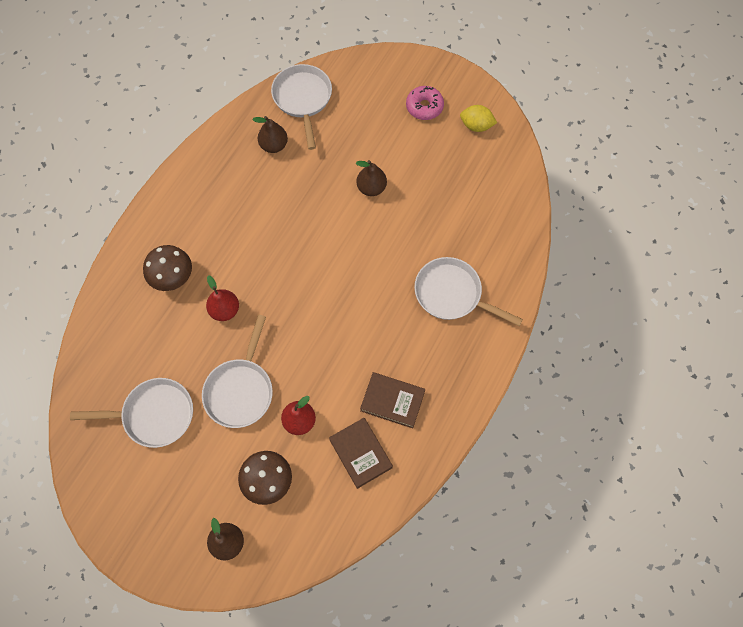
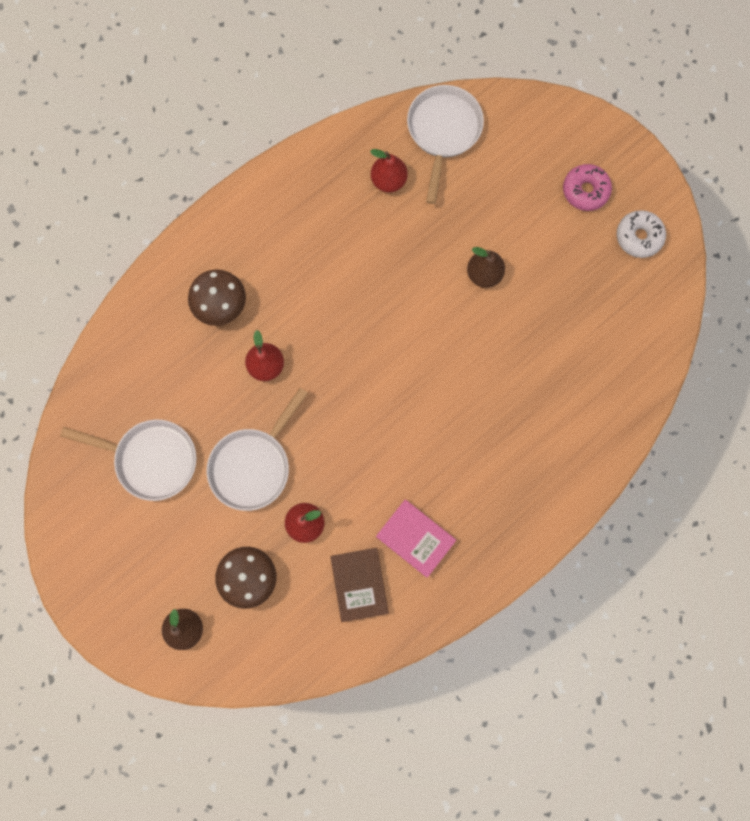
camera: 20 degrees right, 10 degrees up
brown pear [252,116,288,153] -> red pear [370,149,408,193]
brown book [360,372,425,428] -> pink book [376,500,456,578]
white pan [414,257,523,326] -> none
yellow lemon [460,105,497,132] -> white donut [617,210,666,258]

